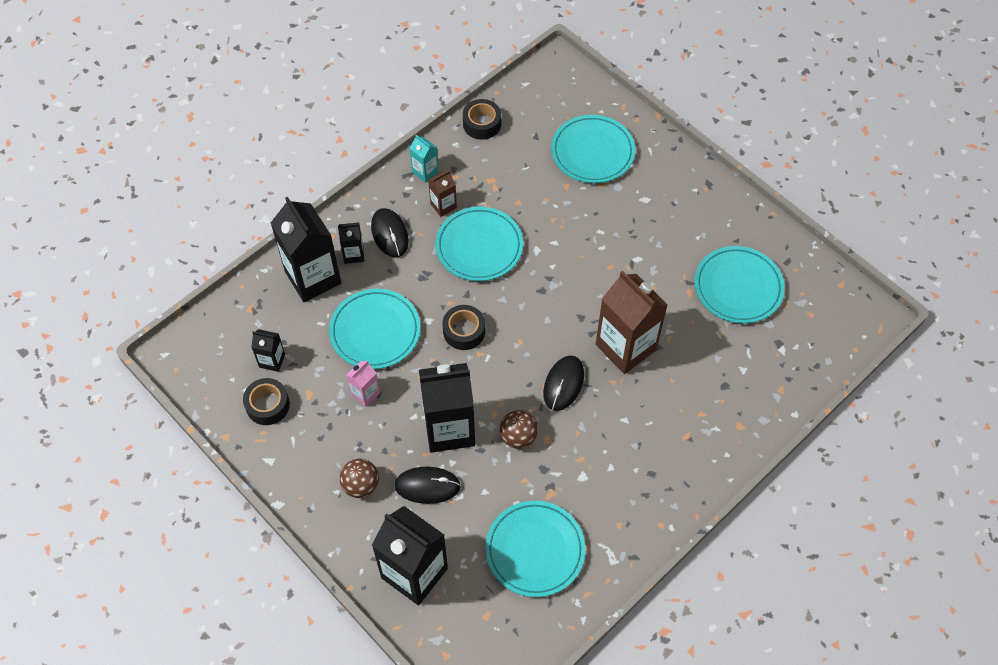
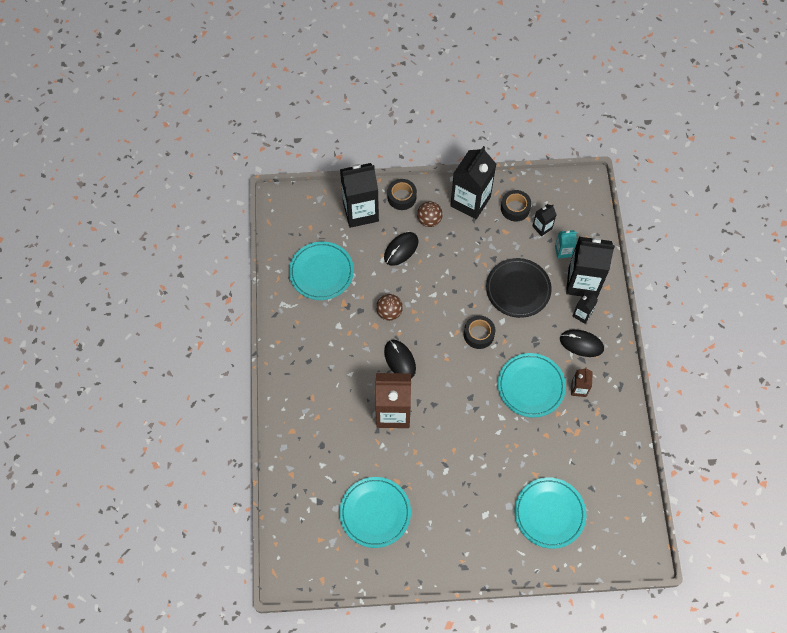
camera: 130 degrees right, 5 degrees up
turquoise plate [329,289,420,369] -> black plate [486,258,552,318]
pink carton [346,361,380,407] -> none
turquoise carton [410,135,439,183] -> turquoise carton moved to [555,230,577,258]
black carton [419,363,475,453] -> black carton moved to [450,146,496,219]
black tape [463,99,501,140] -> black tape moved to [387,179,417,210]

